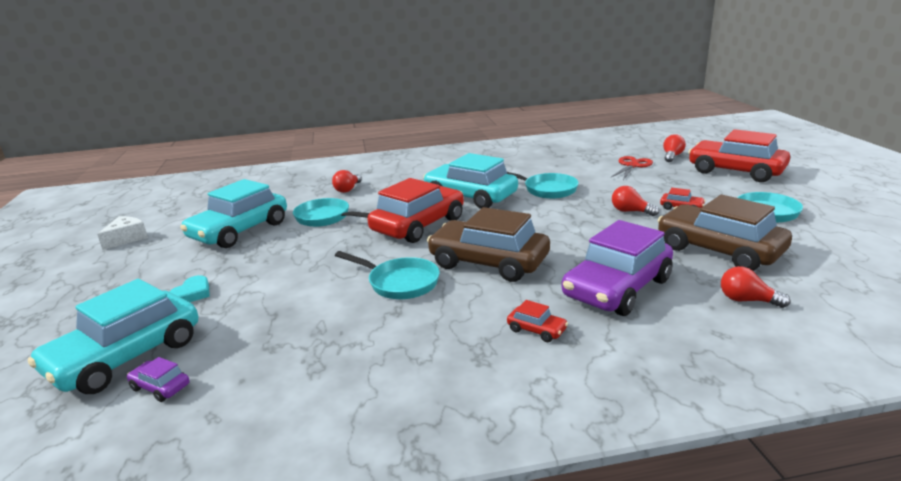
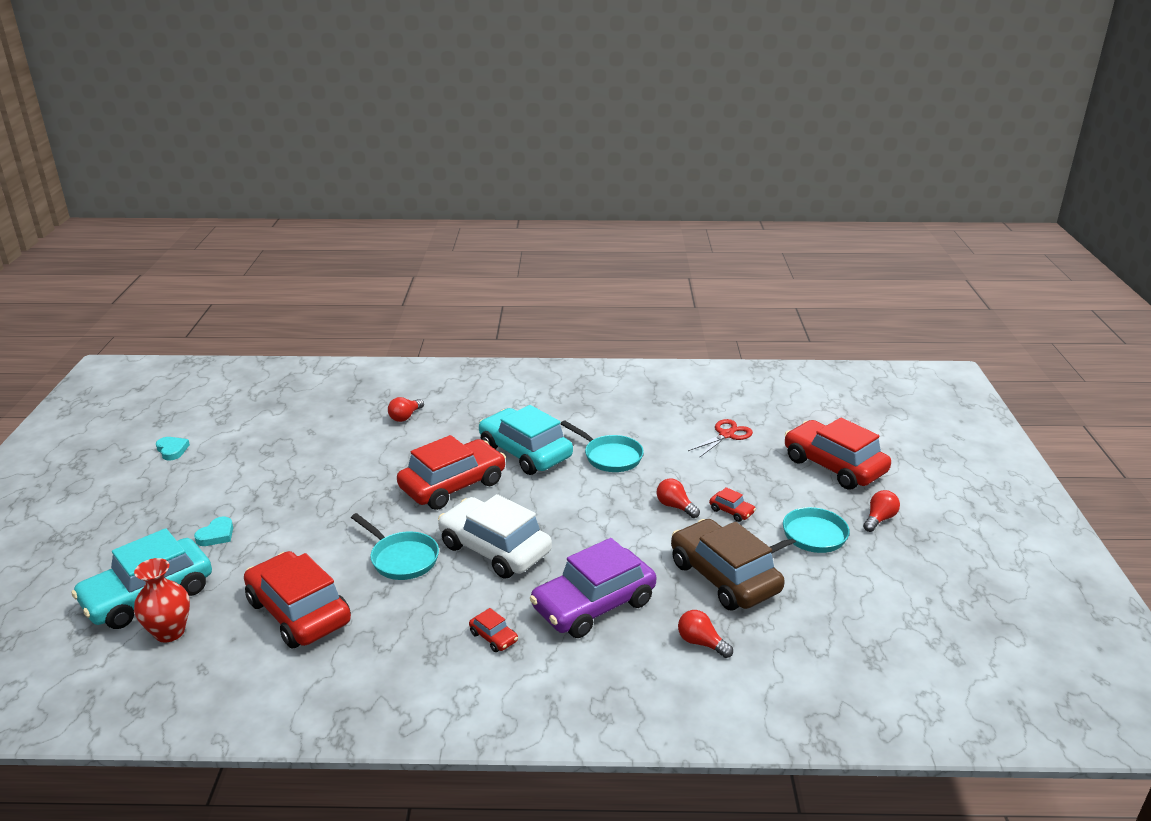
camera: 10 degrees right, 5 degrees up
white cheese [97,216,148,250] -> turquoise heart [156,437,190,460]
purple car [127,357,190,402] -> red vase [134,558,190,643]
turquoise car [180,179,287,248] -> none
turquoise pan [293,198,370,227] -> none
brown car [427,207,550,282] -> white car [438,494,552,579]
red light bulb [663,134,686,162] -> red light bulb moved to [863,490,900,532]
none -> red car [244,551,351,648]

